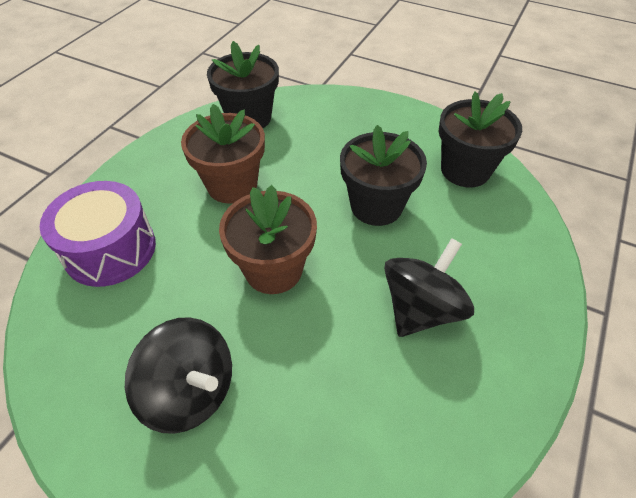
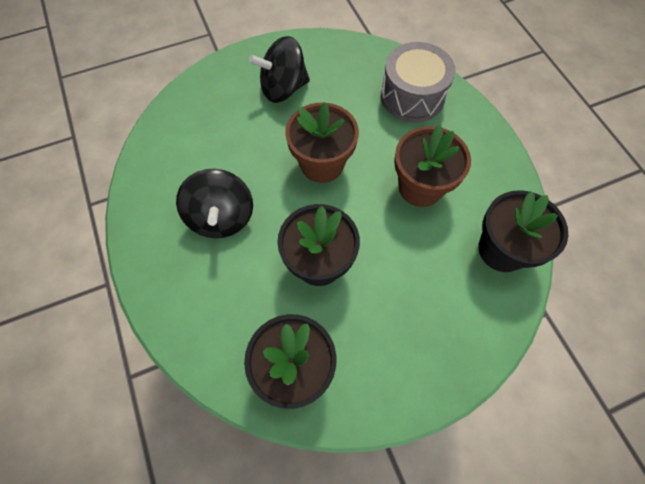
camera: 130 degrees right, 15 degrees up
purple drum [40,181,156,287] -> grey drum [381,42,455,122]

